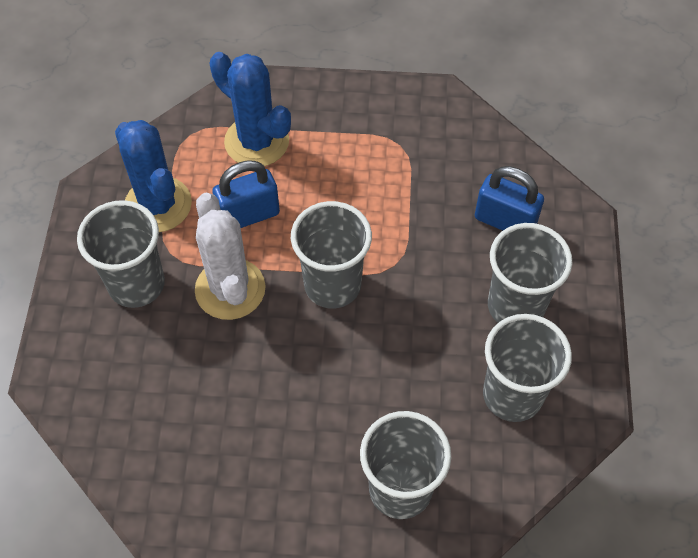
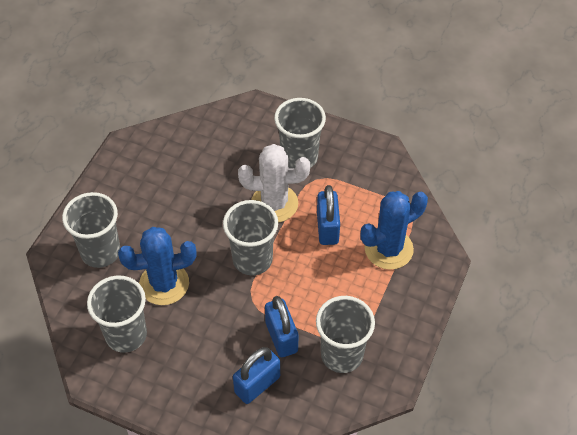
camera: 110 degrees right, 5 degrees down
blue cactus [115,120,192,232] -> blue cactus moved to [118,227,197,305]
grey cup [488,223,573,323] -> grey cup moved to [316,296,375,373]
none -> blue padlock [265,296,298,357]

